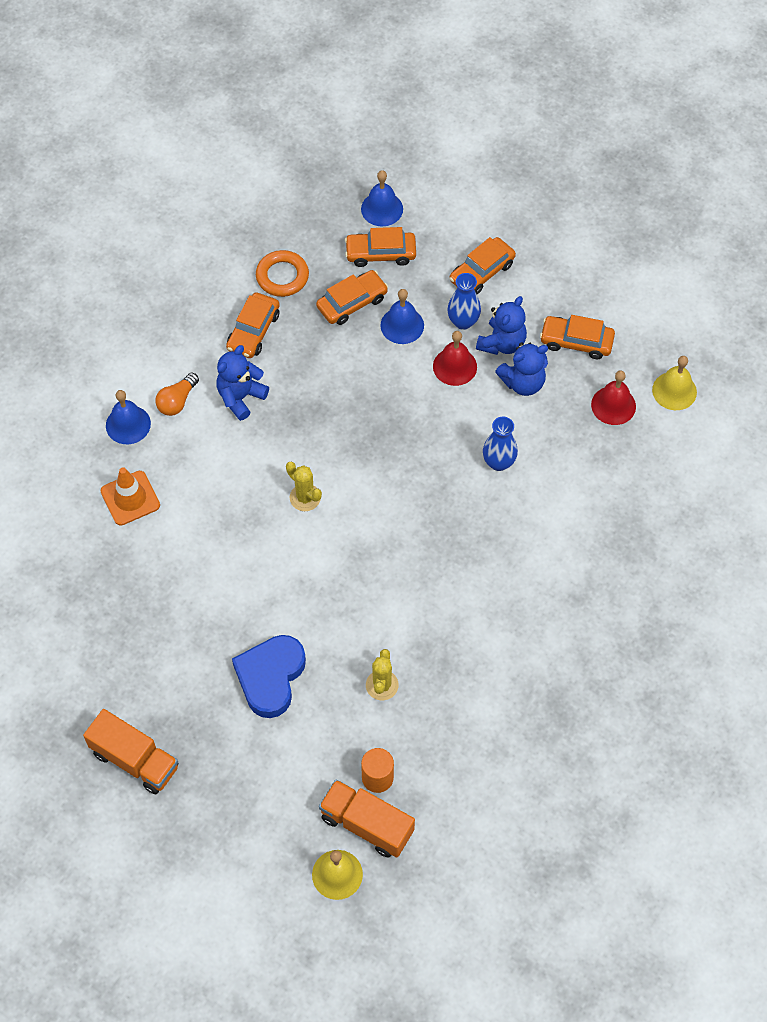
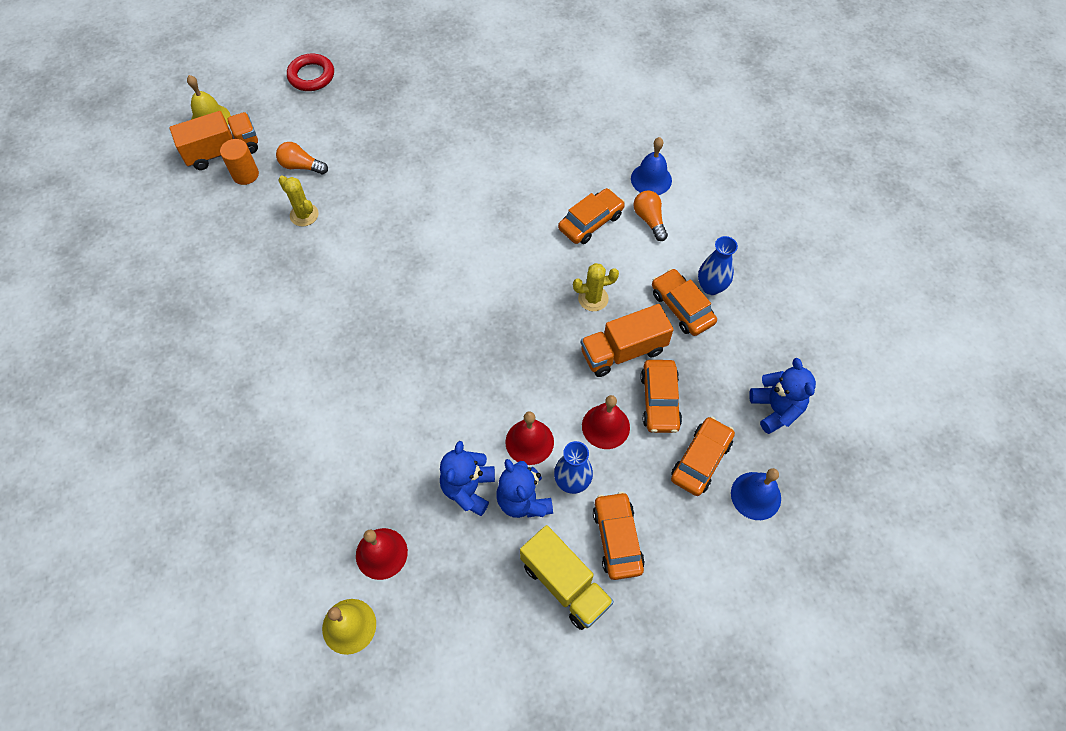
camera: 125 degrees right, 0 degrees up
orange truck [83,709,178,794] -> orange truck moved to [580,304,674,377]
orange traffic cone [101,467,160,525] -> none
blue teddy bear [216,345,269,421] -> blue teddy bear moved to [749,358,816,434]
blue heart [232,635,306,718] -> none
orange ring [256,250,309,297] -> none
yellow cactus [286,462,322,511] -> yellow cactus moved to [573,263,619,311]
blue bell [380,289,424,344] -> red bell [582,395,630,449]
blue vase [483,417,518,471] -> blue vase moved to [698,236,738,295]
orange car [540,315,615,359] -> orange car moved to [558,188,625,244]
none -> orange light bulb [276,142,328,174]
none -> red ring [287,54,334,91]
none -> yellow truck [520,525,614,630]

